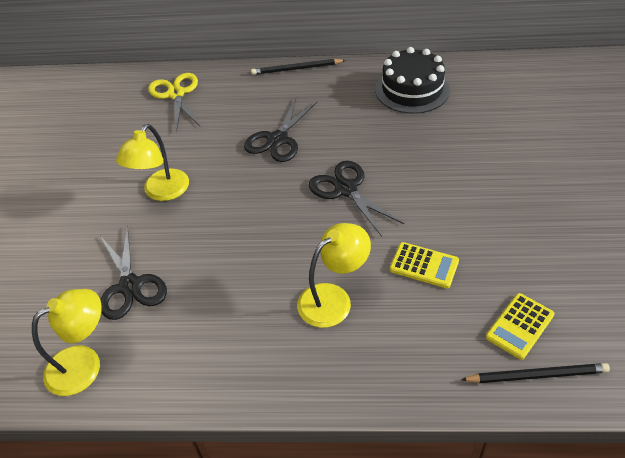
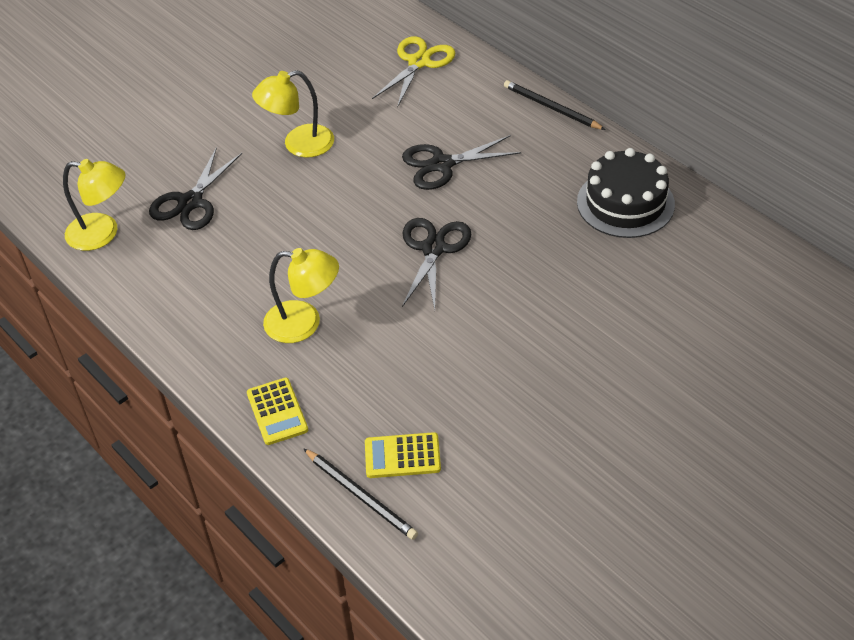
camera: 45 degrees right, 0 degrees up
yellow calculator [390,242,459,288] -> yellow calculator moved to [247,378,308,445]

